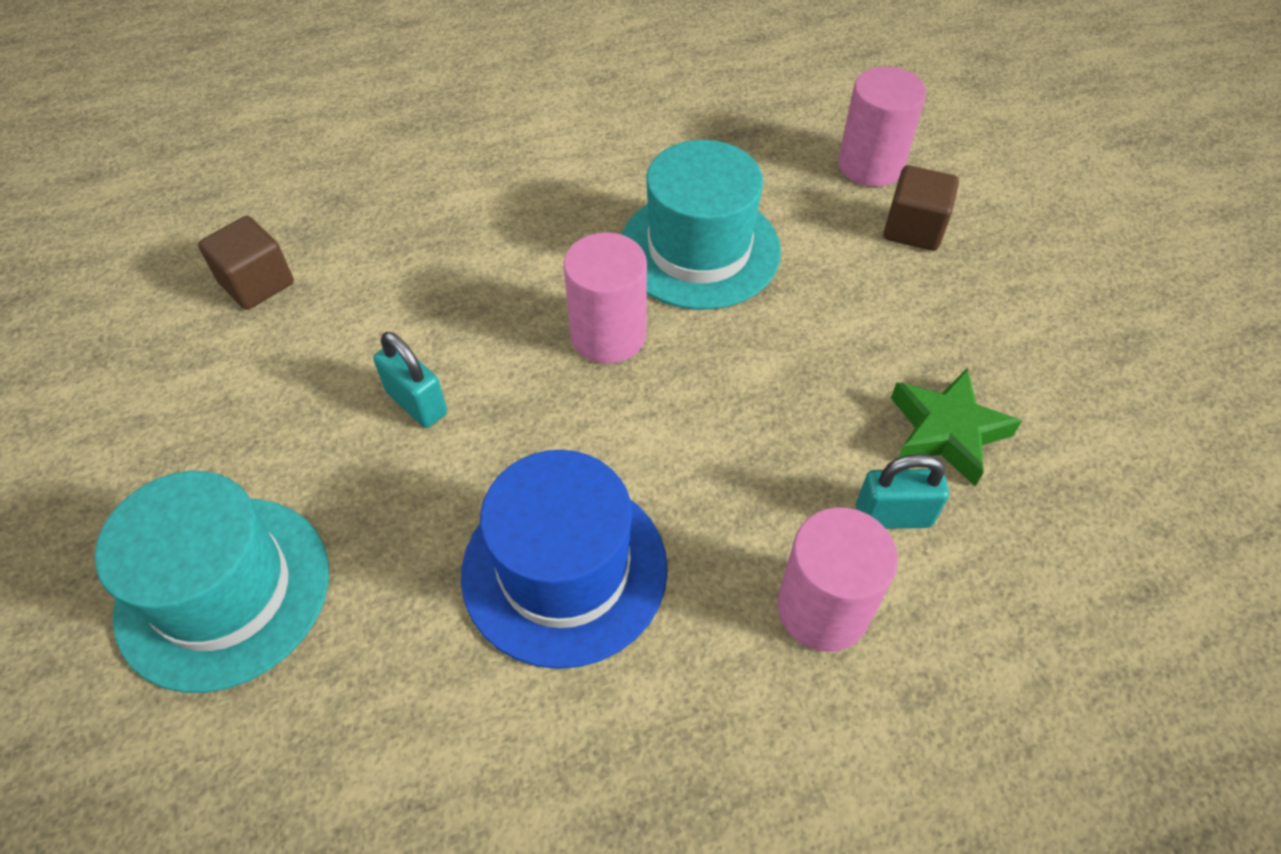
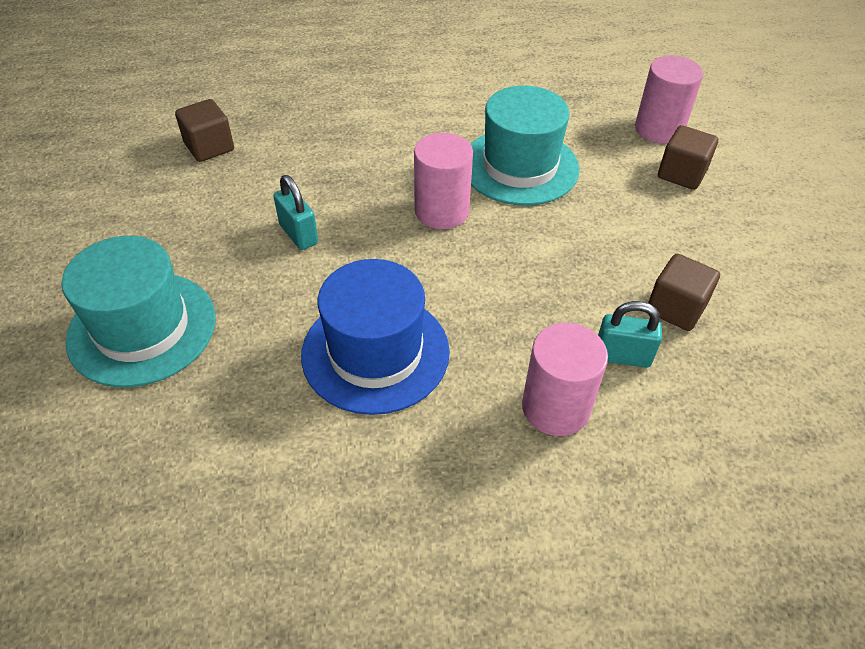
camera: 10 degrees right, 5 degrees down
green star [891,368,1022,487] -> brown cube [648,254,720,331]

